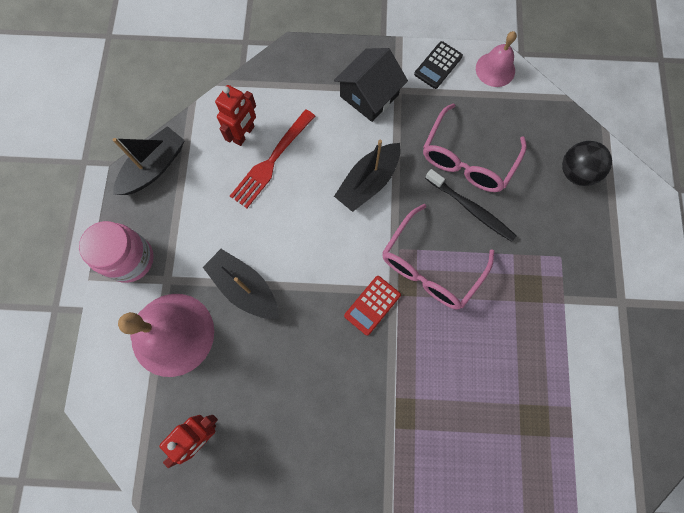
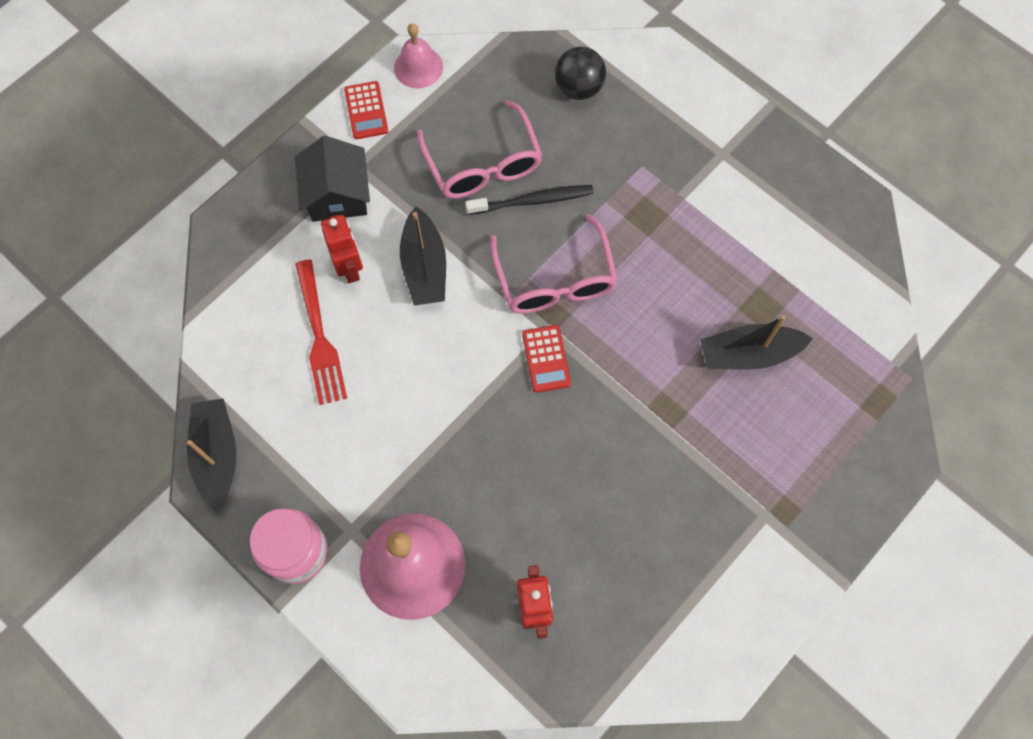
camera: 50 degrees left, 5 degrees down
black boat [203,249,279,319] -> black boat moved to [700,315,813,370]
red robot [215,85,256,146] -> red robot moved to [321,214,363,283]
black calculator [414,41,463,89] -> red calculator [344,81,388,139]

